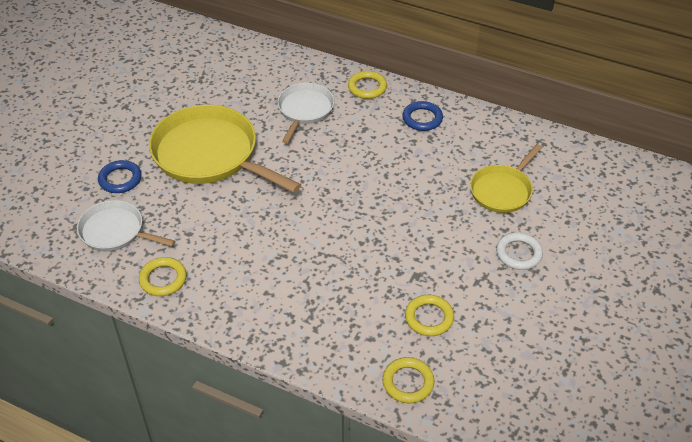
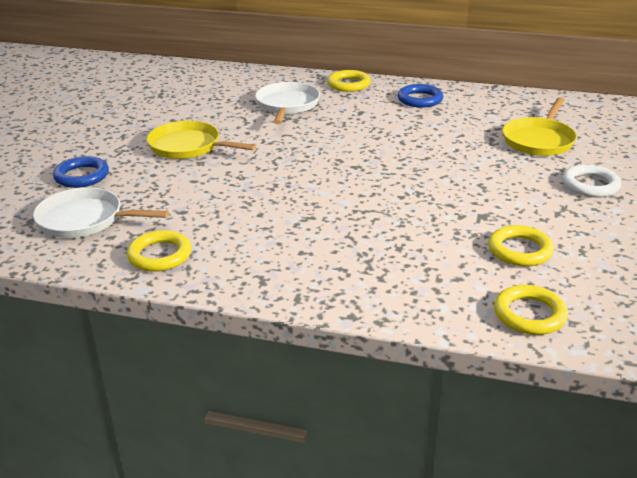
camera: 10 degrees left, 15 degrees down
yellow pan [149,105,301,193] -> yellow pan [147,121,256,159], size x0.56

